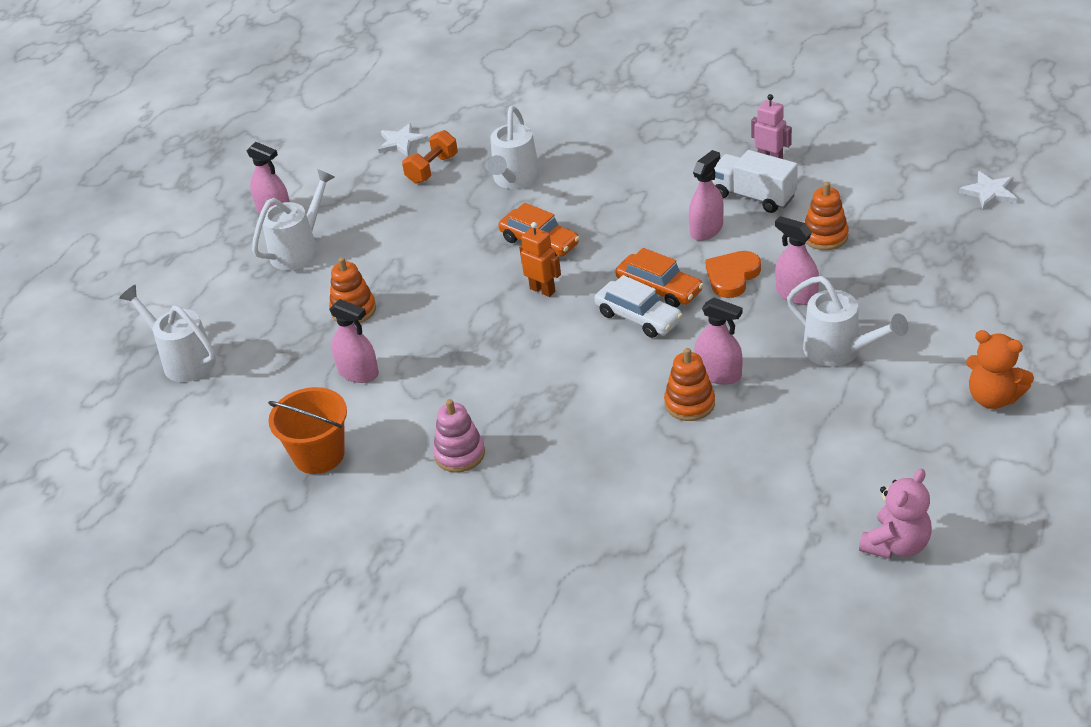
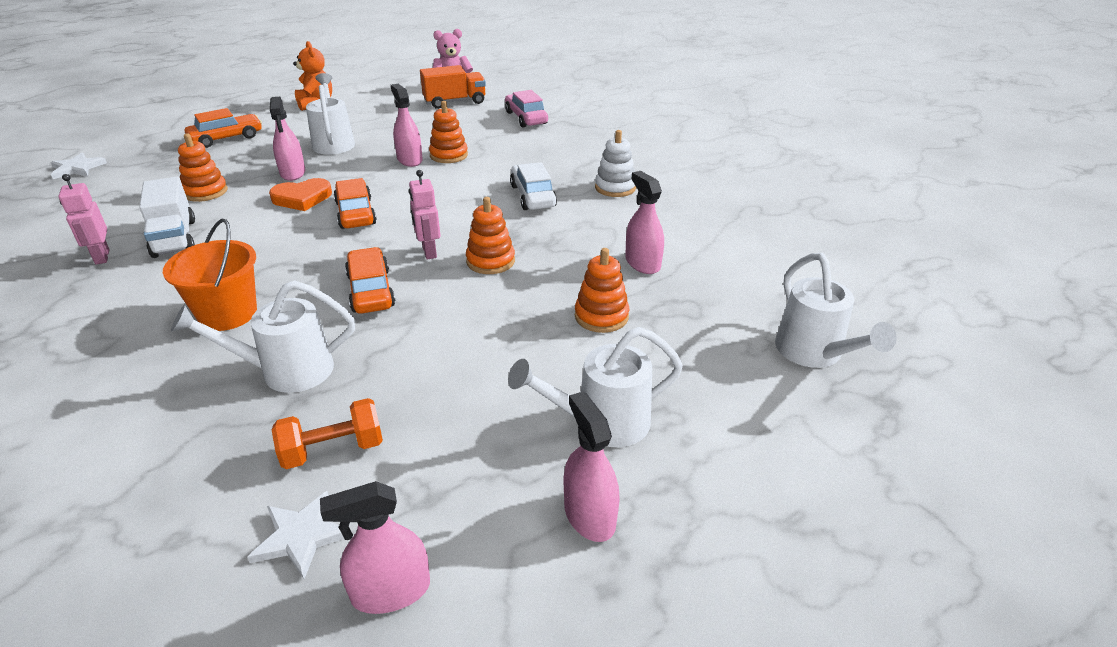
camera: 150 degrees left, 5 degrees down
orange bucket [268,387,347,474] -> orange bucket moved to [163,219,257,331]
pink stacking toy [433,399,485,472] -> white stacking toy [595,130,636,197]
white watering can [487,106,540,189] -> white watering can turned 150 degrees counterclockwise [171,280,355,393]
orange robot [519,222,561,297] -> pink robot [409,170,441,259]
white car [595,275,683,338] -> white car moved to [510,162,557,210]
pink spray bottle [689,150,723,241] -> pink spray bottle moved to [320,481,430,614]
none -> orange car [185,108,262,148]
none -> orange truck [420,65,486,109]
none -> orange stacking toy [466,197,515,274]
none -> pink car [505,90,548,127]

